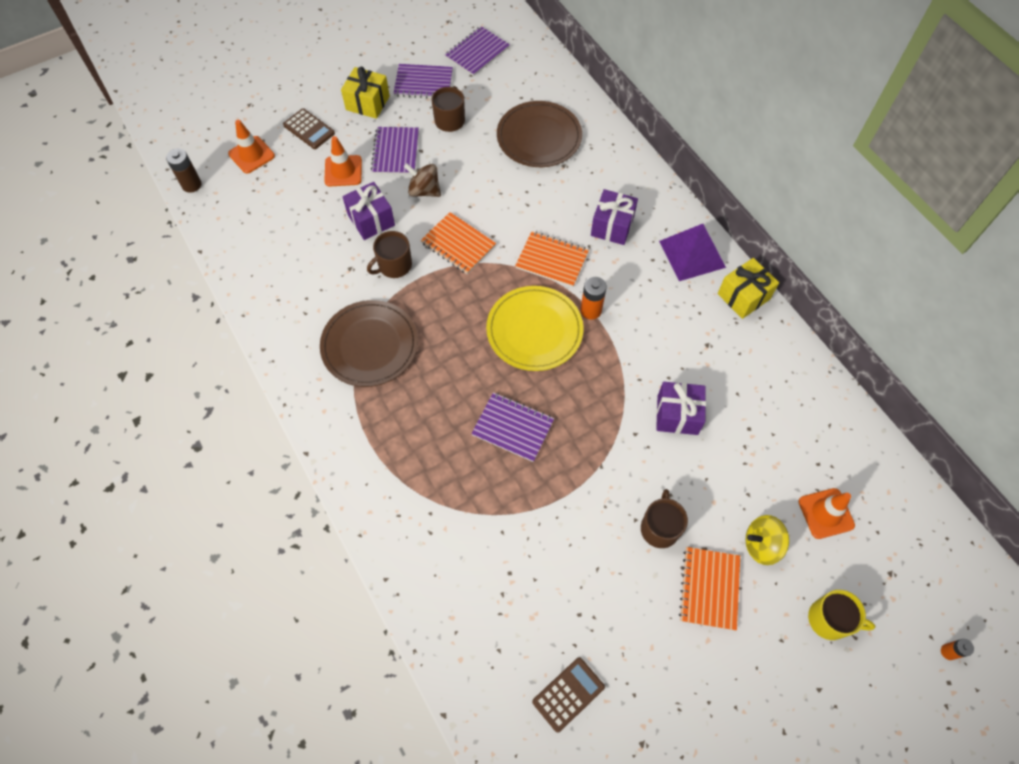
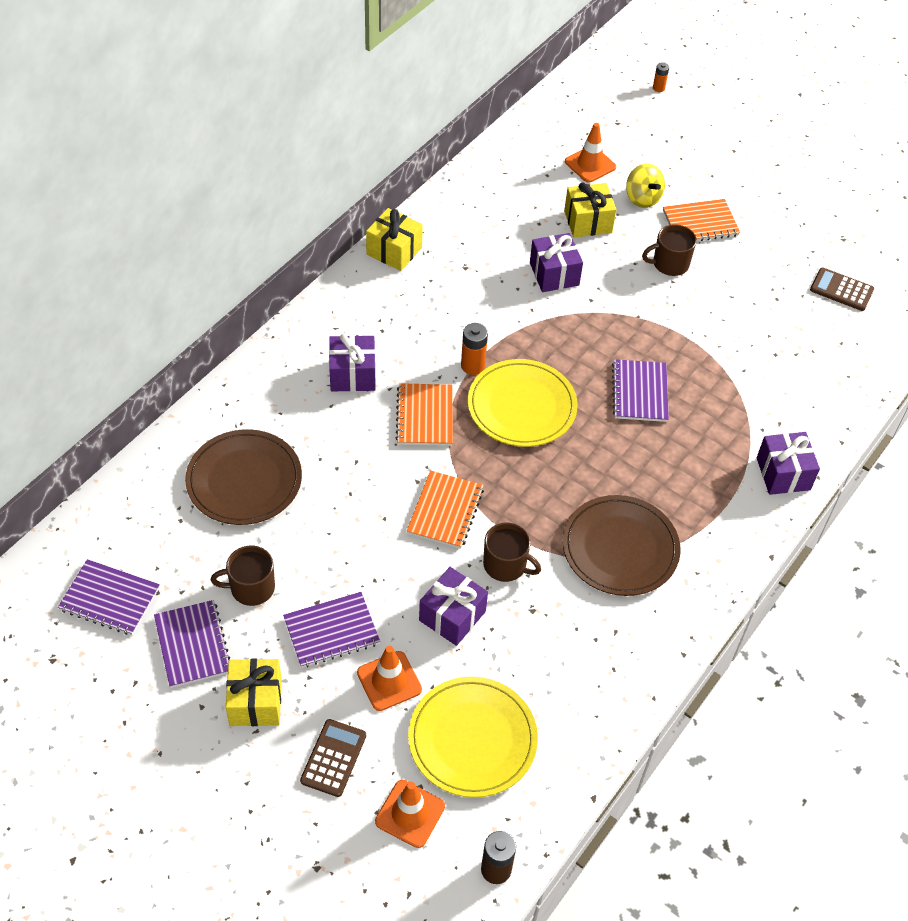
camera: 115 degrees left, 10 degrees down
brown spinning top [404,163,441,197] -> none
purple pyramid [659,224,726,281] -> none
yellow mug [808,590,875,640] -> none
none -> yellow plate [408,677,538,798]
none -> yellow gift [564,183,616,237]
none -> purple gift [757,432,820,495]

